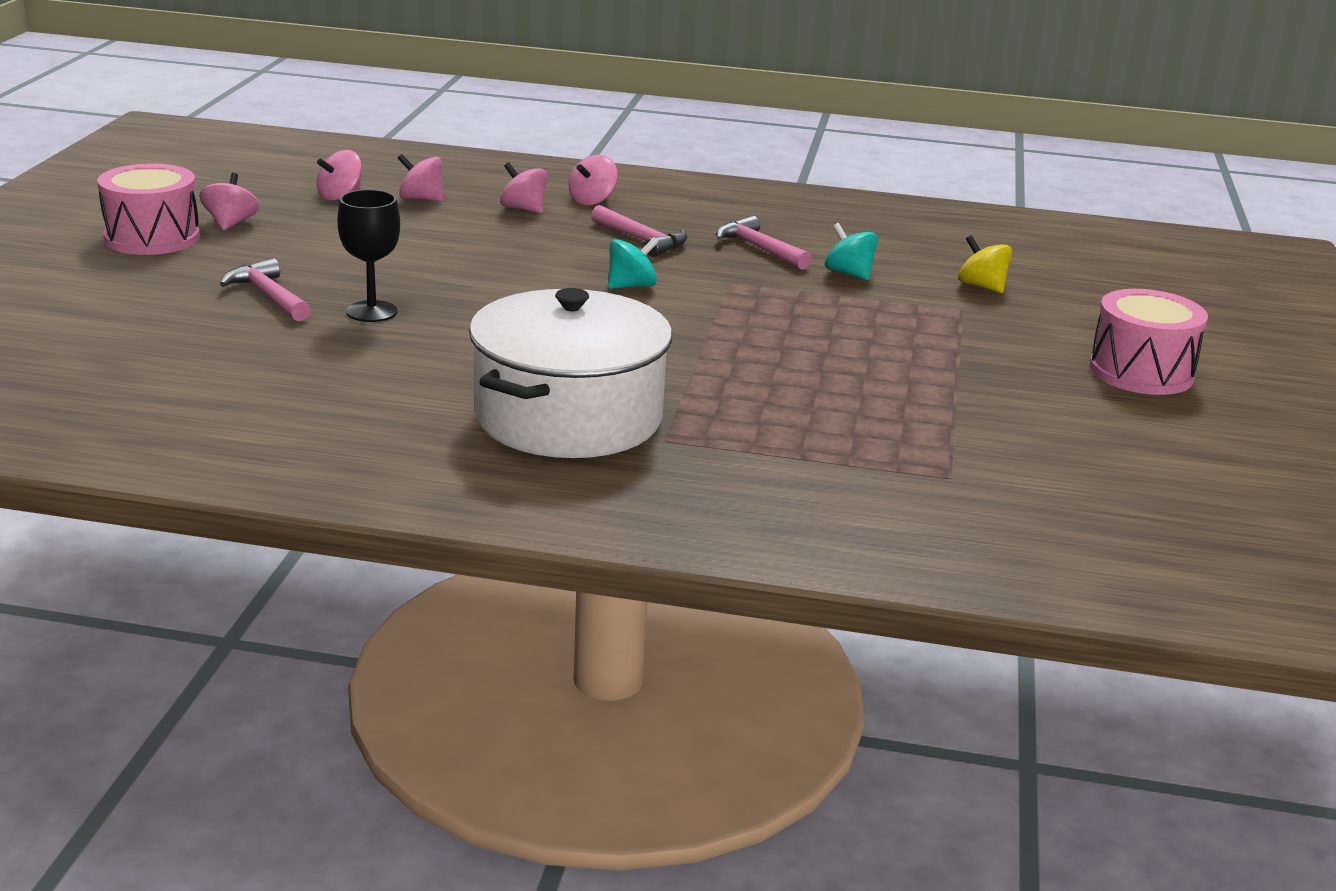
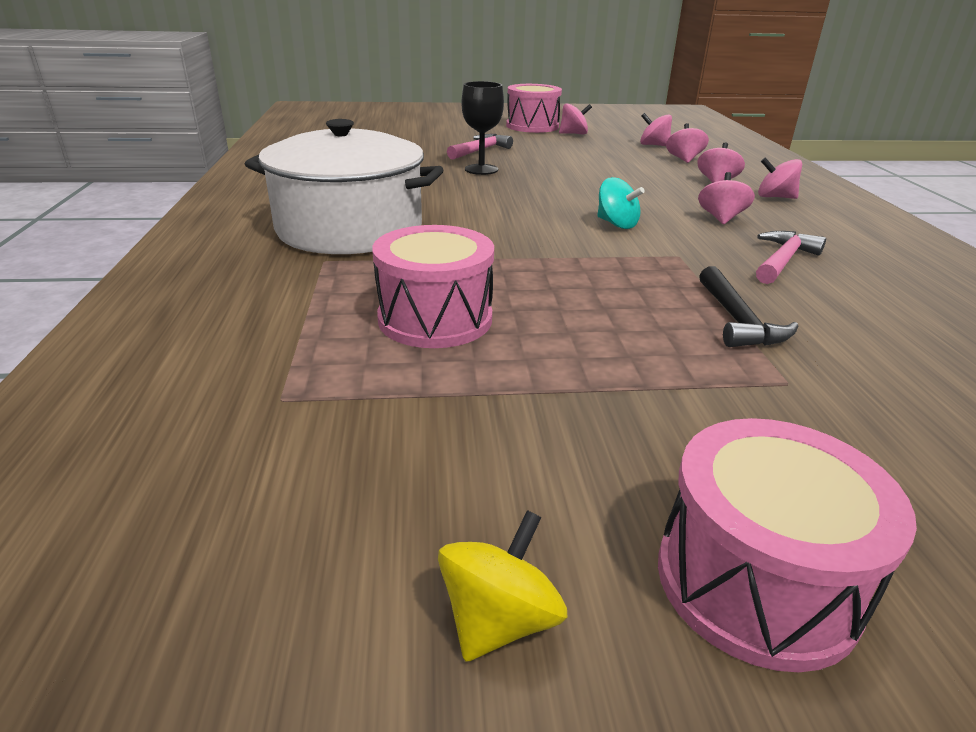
camera: 75 degrees right, 5 degrees up
pink hammer [591,205,688,257] -> pink spinning top [698,172,755,224]
turquoise spinning top [825,223,878,280] -> none
yellow spinning top [958,235,1012,293] -> yellow spinning top moved to [438,510,567,662]
none -> pink drum [372,225,494,348]
none -> black hammer [699,266,798,347]

